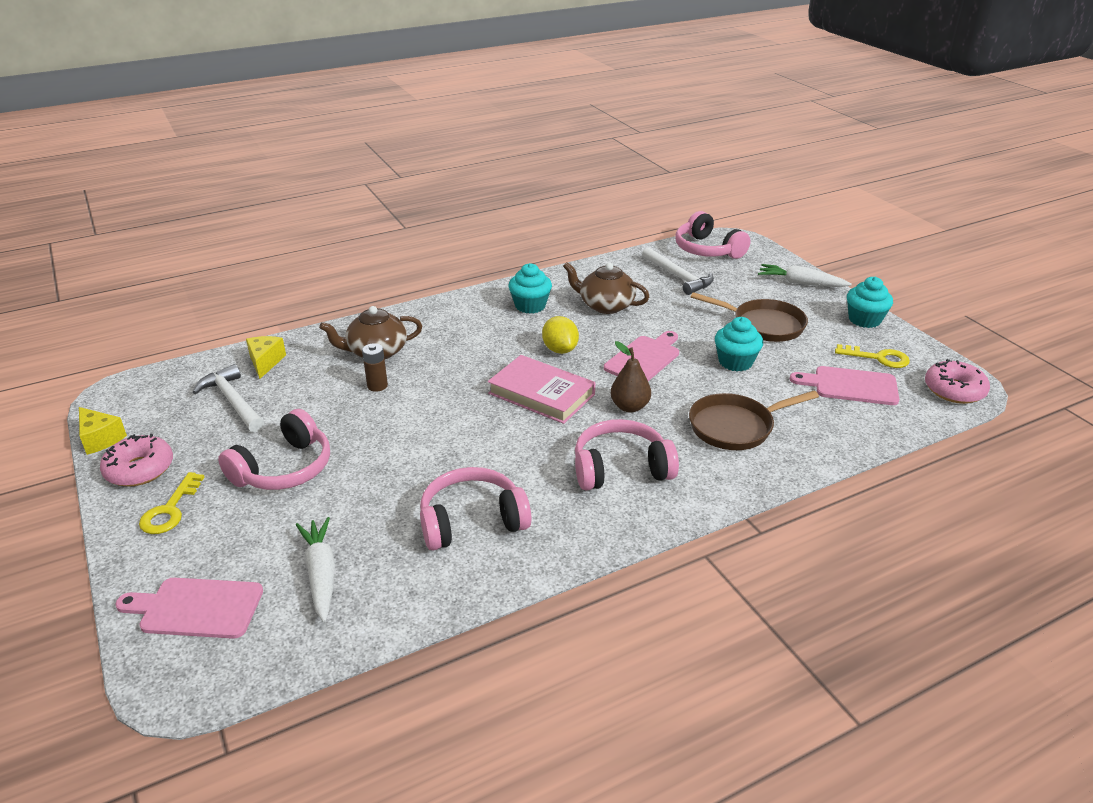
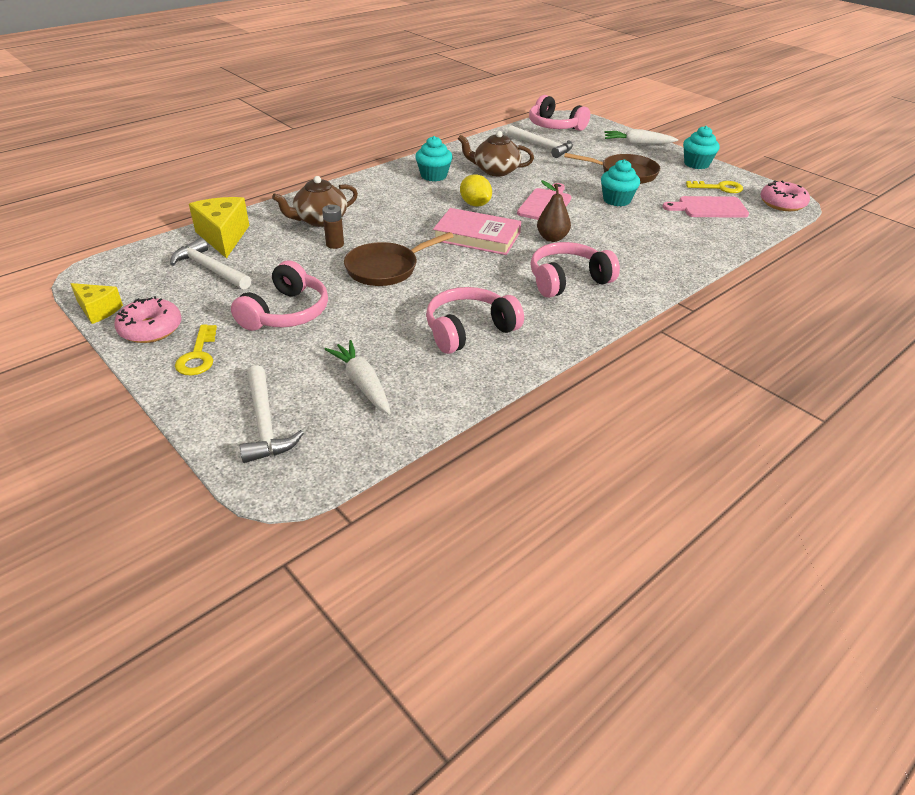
camera: 15 degrees left, 5 degrees up
pink cutting board [115,578,263,639] -> white hammer [240,365,304,463]
yellow cheese [246,336,286,379] -> yellow cheese [189,197,249,259], size x1.63
brown pan [689,391,819,450] -> brown pan moved to [344,232,454,286]

